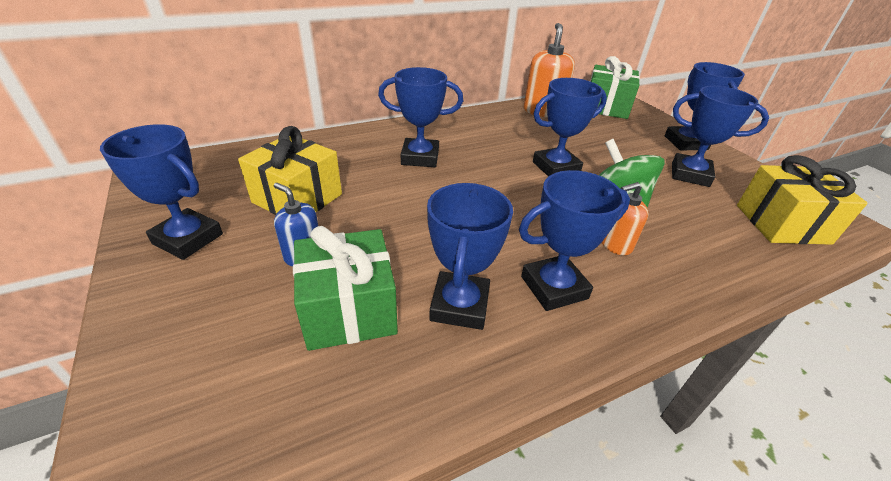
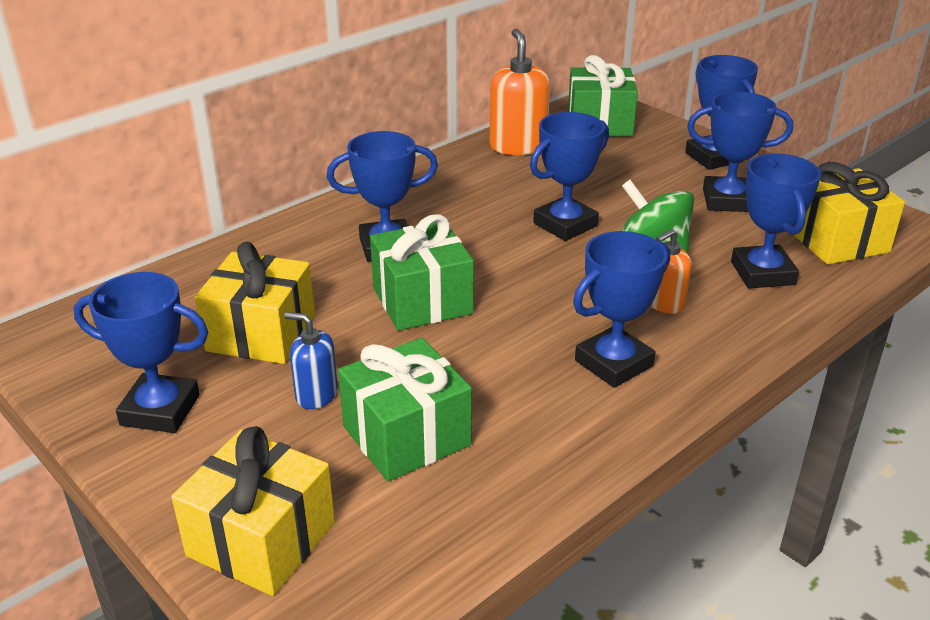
camera: 15 degrees left, 5 degrees down
blue trophy [427,183,513,330] -> blue trophy moved to [731,154,821,288]
none -> yellow gift [171,426,335,596]
none -> green gift [370,214,474,331]

